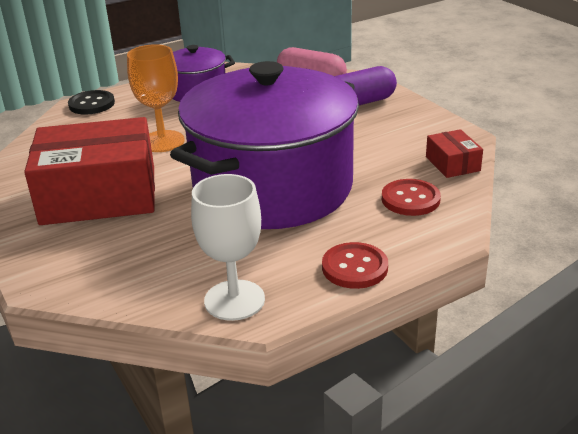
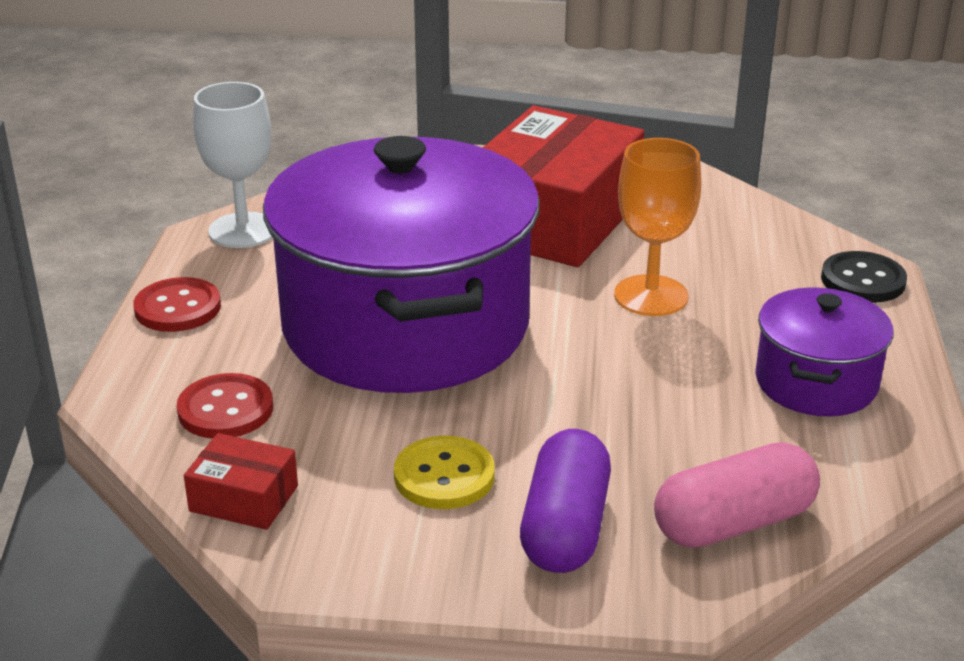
camera: 125 degrees right, 0 degrees up
none -> yellow button [394,436,495,509]

